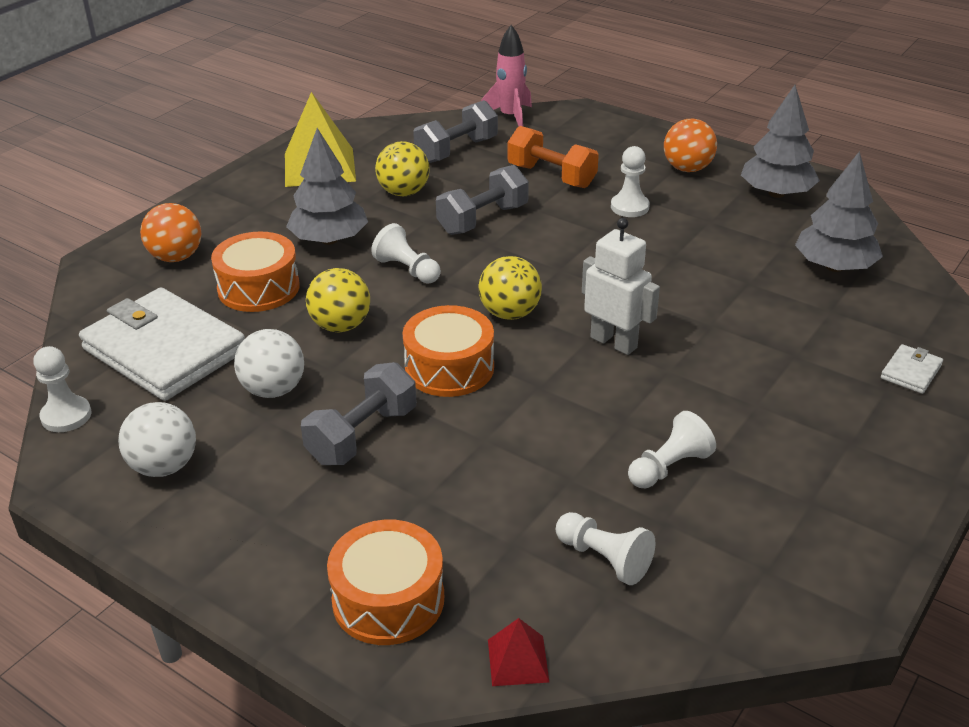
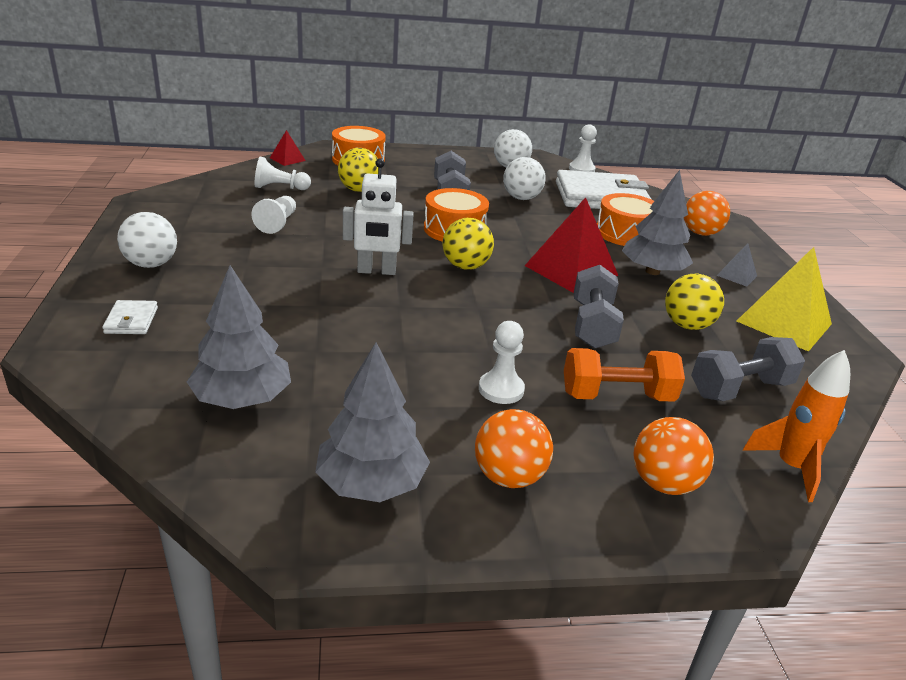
camera: 135 degrees right, 5 degrees down
yellow ball [306,268,370,332] -> yellow ball moved to [338,148,378,192]
white pawn [371,223,441,284] -> red pyramid [525,197,618,293]
grey dumbbell [413,100,498,163] -> grey dumbbell turned 60 degrees clockwise [691,337,805,401]
pink rocket [481,25,532,126] -> orange rocket [743,350,850,502]
none -> white ball [117,212,177,268]
none -> orange ball [633,417,714,495]
none -> grey pyramid [716,243,757,287]

